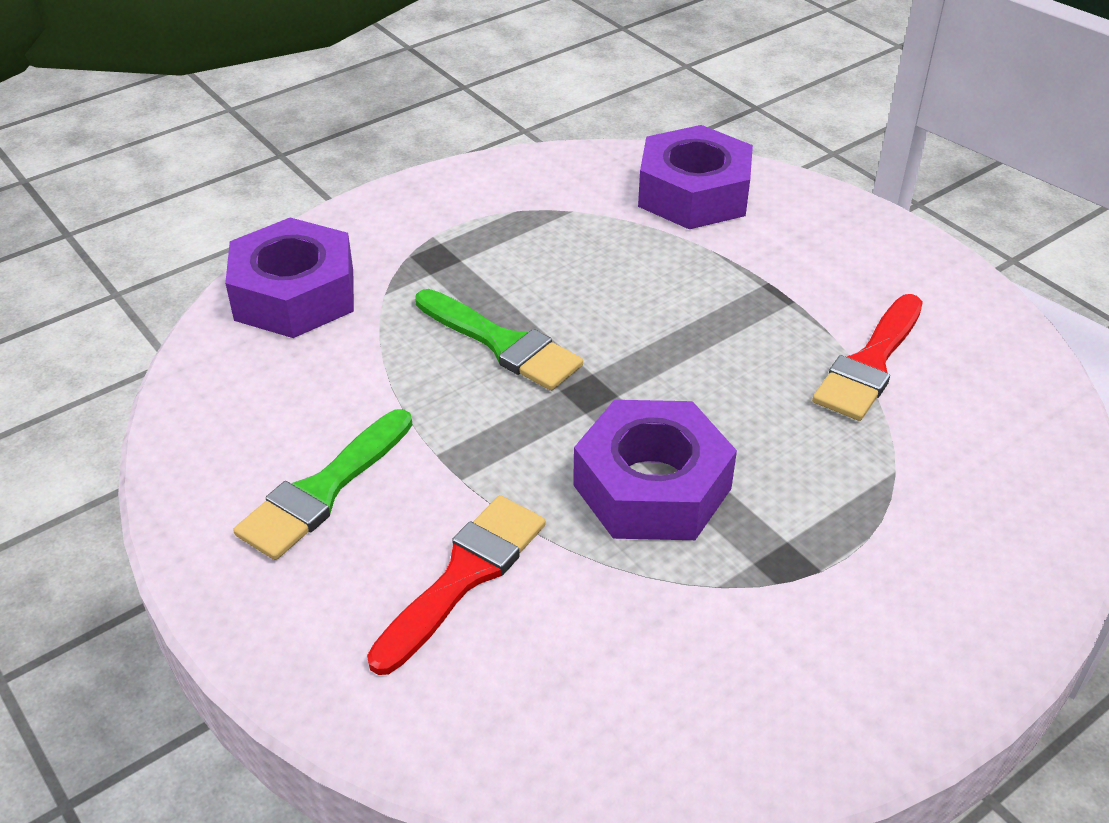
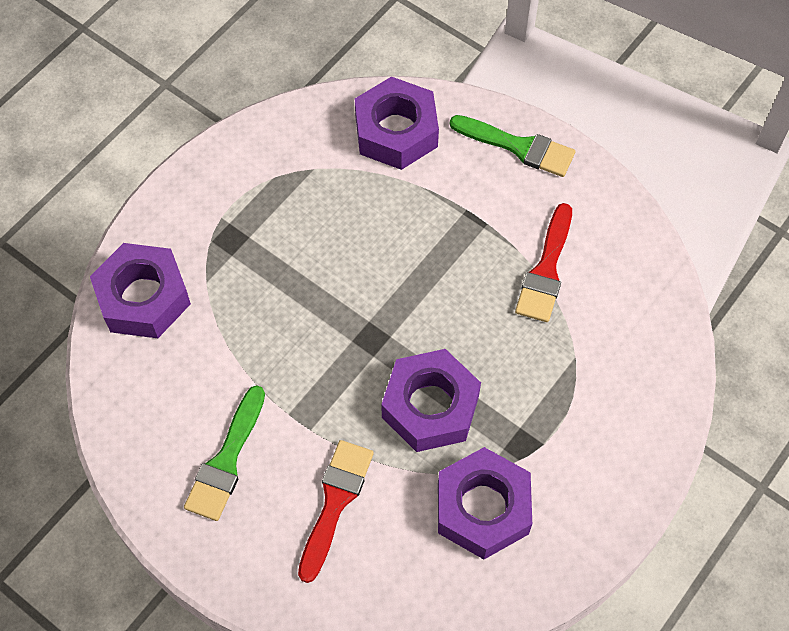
camera: 15 degrees left, 20 degrees up
green brush [415,289,583,391] -> green brush moved to [450,115,575,177]
none -> purple nut [438,447,532,559]

